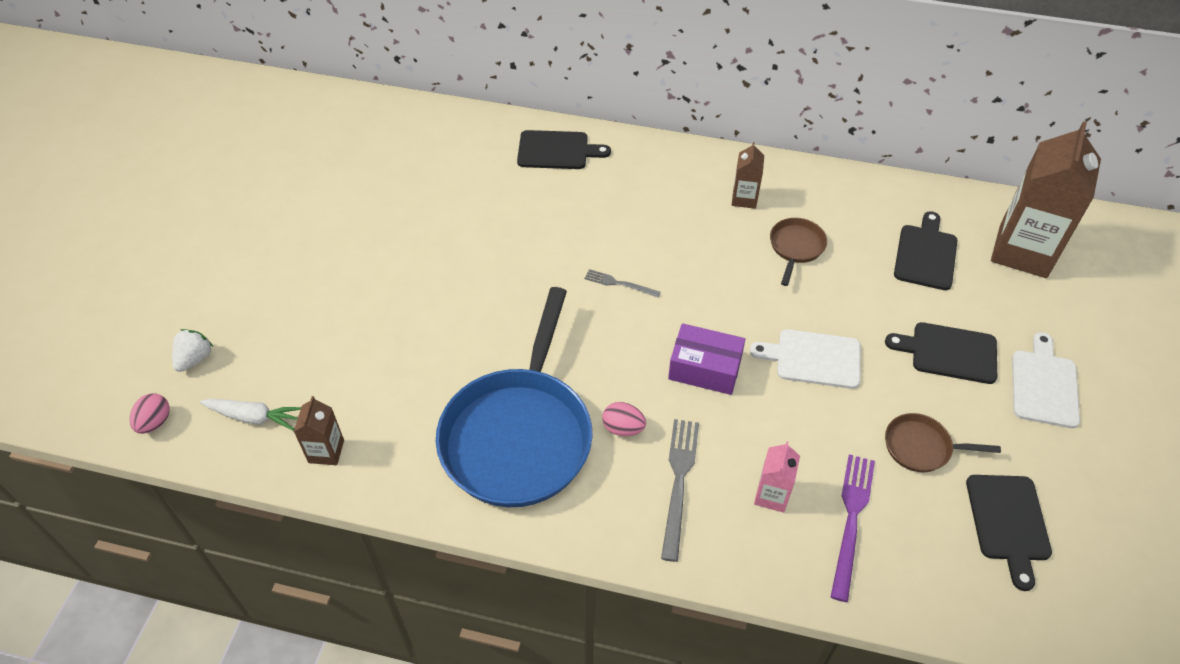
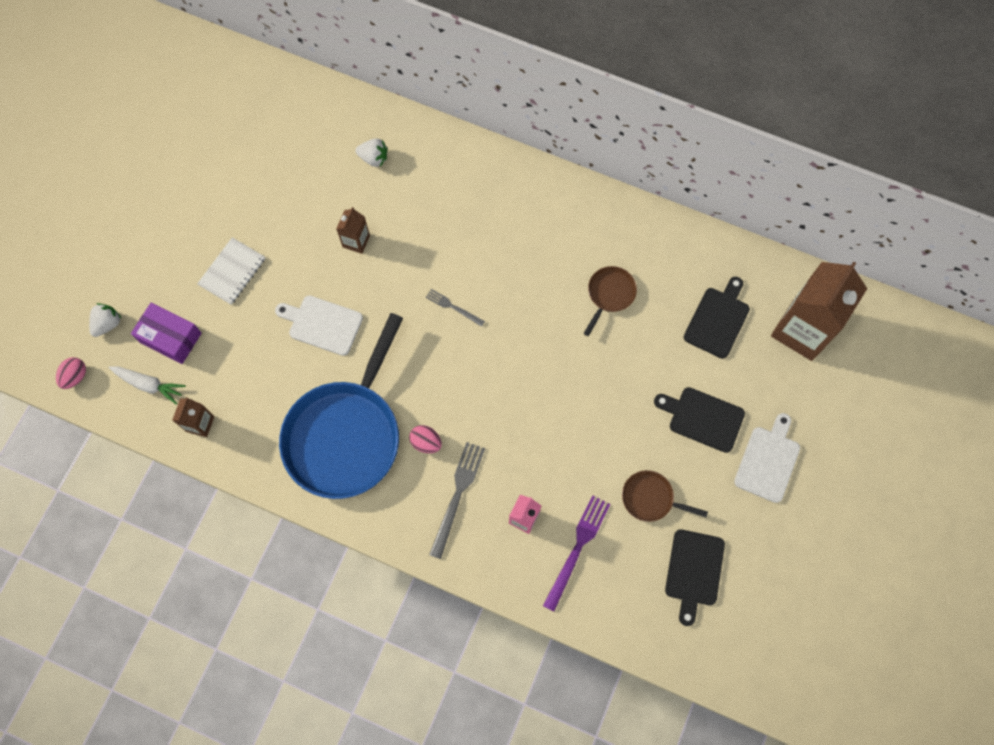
camera: 10 degrees right, 20 degrees up
black cutting board [517,130,611,169] -> none
purple box [668,323,745,395] -> purple box moved to [131,303,202,364]
brown carton [732,142,764,209] -> brown carton moved to [336,207,370,254]
white cutting board [750,329,860,389] -> white cutting board moved to [275,296,363,356]
none -> white notebook [197,237,266,305]
none -> white strawberry [355,138,388,167]

